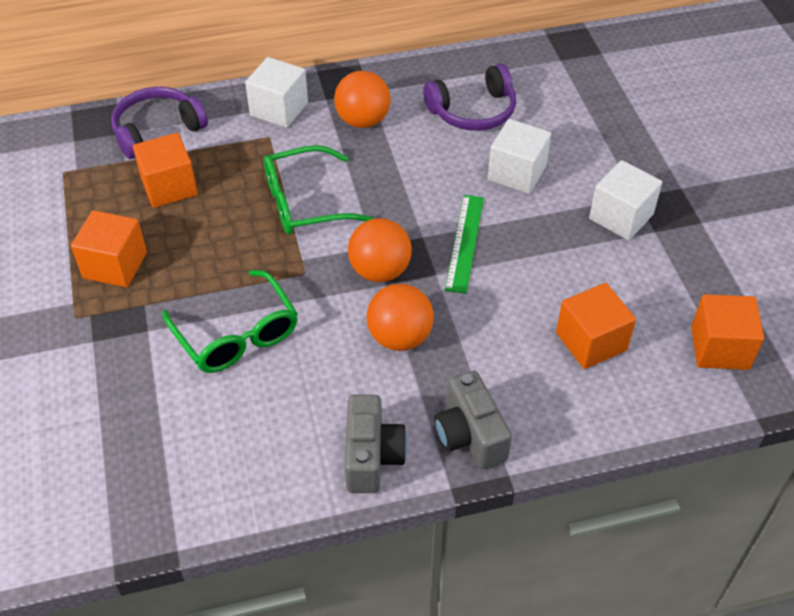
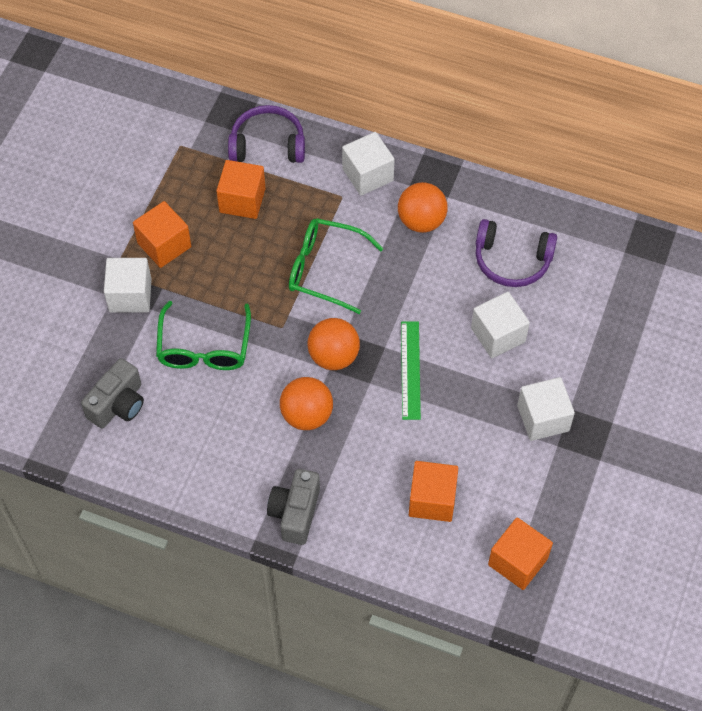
camera: 35 degrees right, 10 degrees up
grey camera [345,395,407,493] -> grey camera moved to [81,358,144,429]
green ruler [445,195,484,294] -> green ruler turned 45 degrees counterclockwise [401,321,421,420]
none -> white cube [104,258,152,313]

